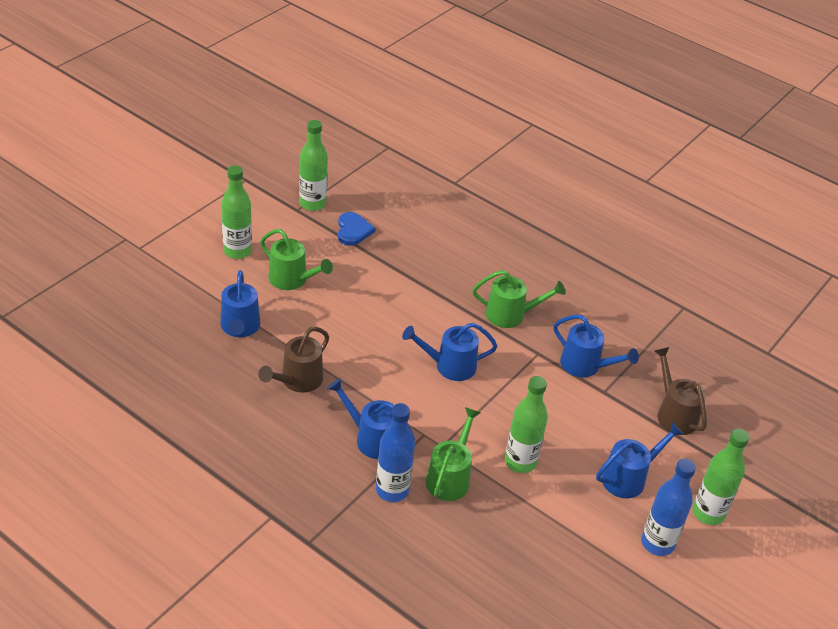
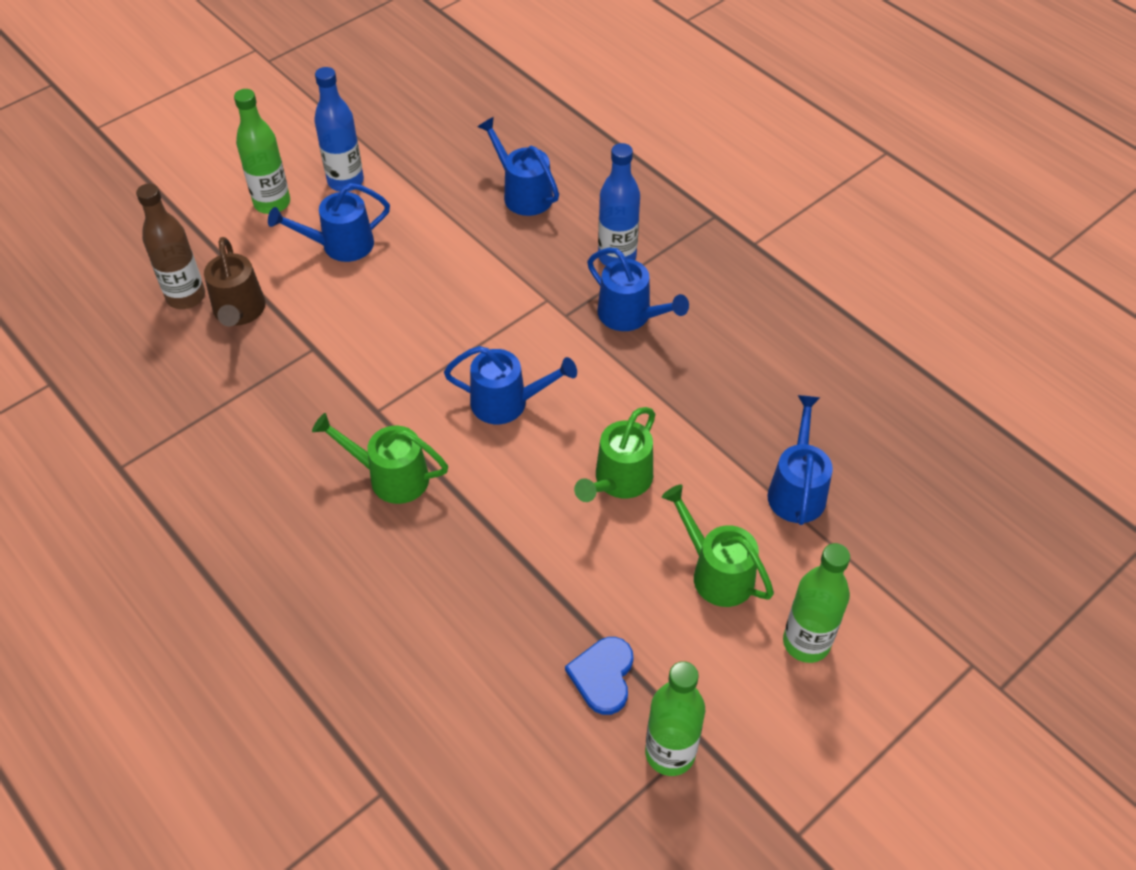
camera: 165 degrees left, 10 degrees up
brown watering can [258,327,329,393] -> none
green watering can [426,407,480,501] -> green watering can moved to [574,407,655,502]
green bottle [505,376,548,473] -> none
blue watering can [554,315,639,377] -> blue watering can moved to [477,117,559,216]
none -> brown bottle [136,184,205,309]

